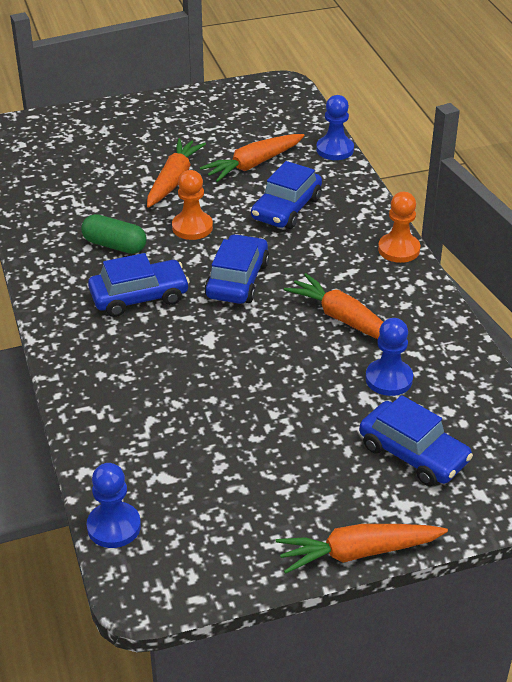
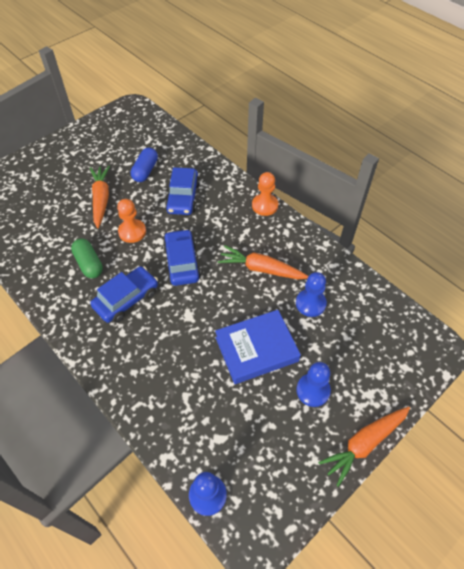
camera: 25 degrees left, 15 degrees up
green capsule [81,214,146,254] -> green capsule turned 60 degrees clockwise [71,238,103,278]
orange carrot [200,134,304,182] -> blue capsule [131,148,158,182]
blue pawn [316,95,354,160] -> blue pawn moved to [296,362,331,407]
blue car [359,395,473,486] -> none
none -> blue book [215,310,301,384]

